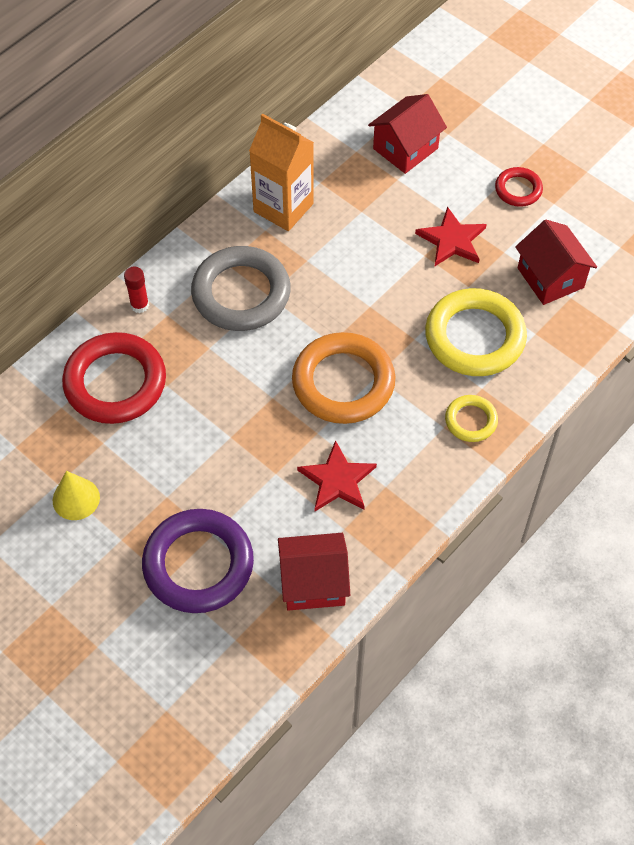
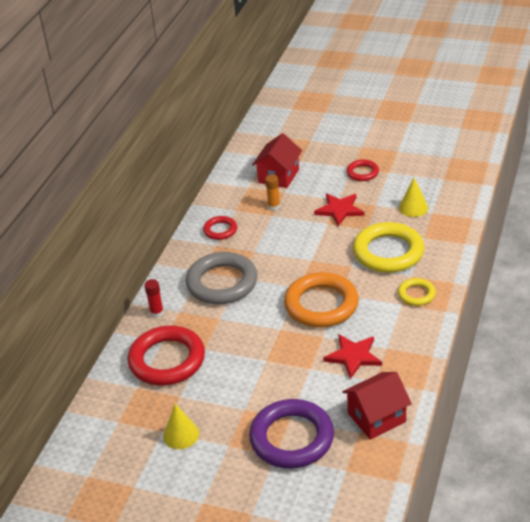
camera: 20 degrees left, 20 degrees down
orange carton [249,114,314,231] -> red ring [203,216,237,240]
red house [515,220,597,305] -> yellow cone [399,178,428,217]
none -> orange glue stick [265,175,280,211]

